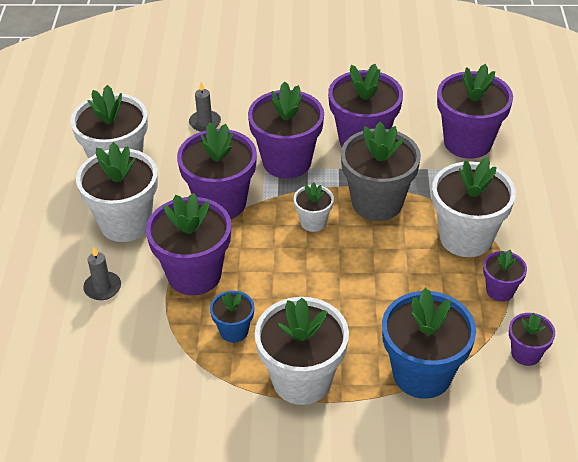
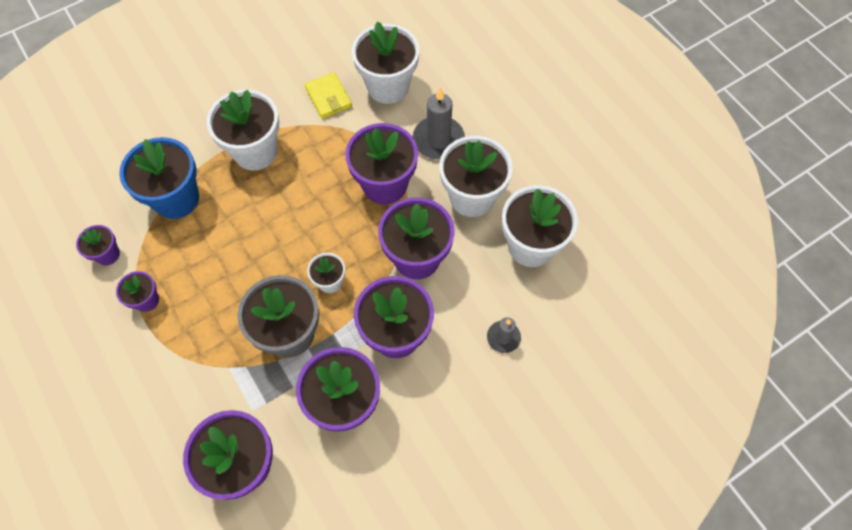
camera: 145 degrees right, 20 degrees up
grey candle [83,247,121,300] -> grey candle [413,87,465,159], size x1.73
blue flower pot [210,291,254,343] -> none
white flower pot [432,157,516,257] -> white flower pot moved to [352,21,419,104]
none -> yellow wallet [305,72,352,119]

